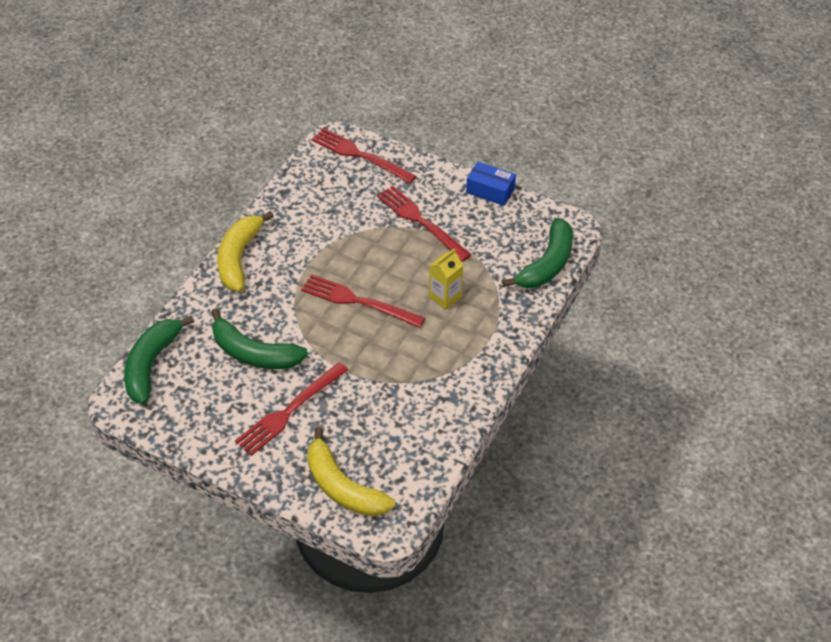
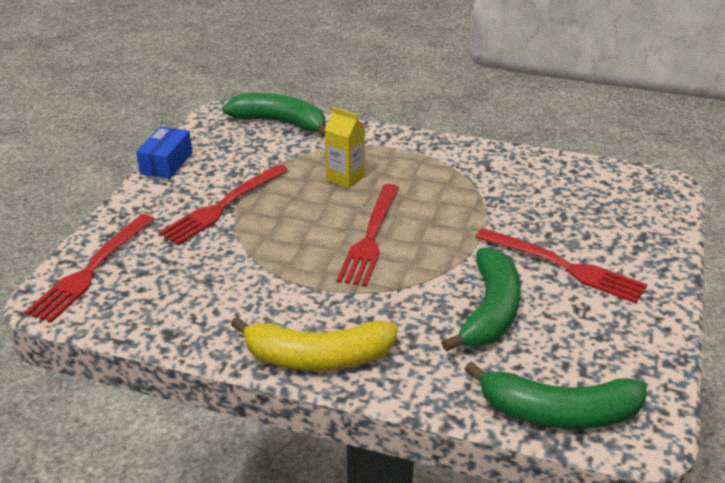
camera: 100 degrees left, 15 degrees down
yellow banana [307,427,395,516] -> none

